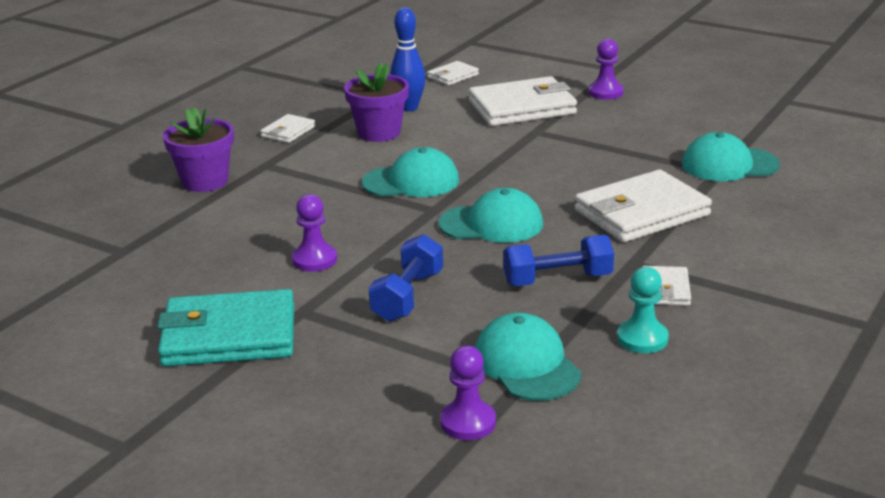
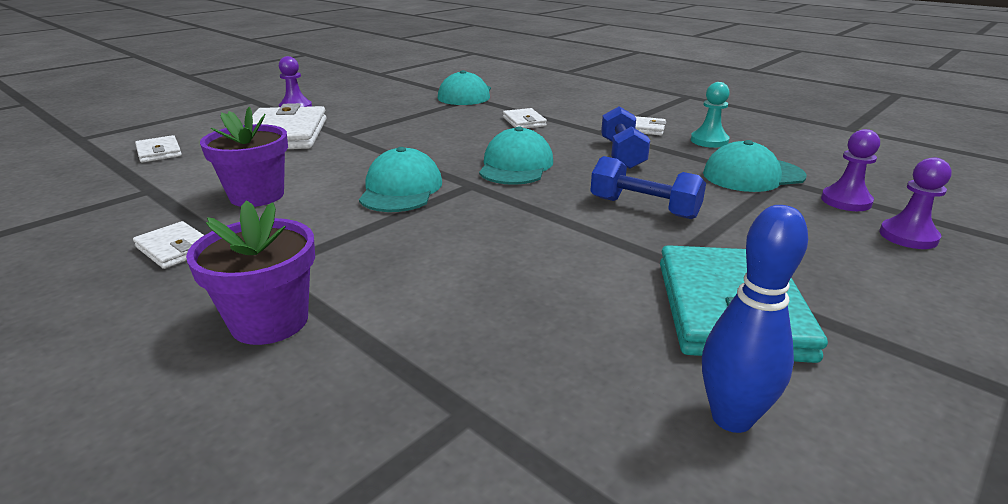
camera: 80 degrees left, 0 degrees up
purple pawn [292,194,337,272] -> purple pawn moved to [879,157,952,249]
blue bowling pin [390,7,426,111] -> blue bowling pin moved to [702,205,808,433]
white wallet [575,170,712,242] -> white wallet [503,108,547,128], size x0.49

